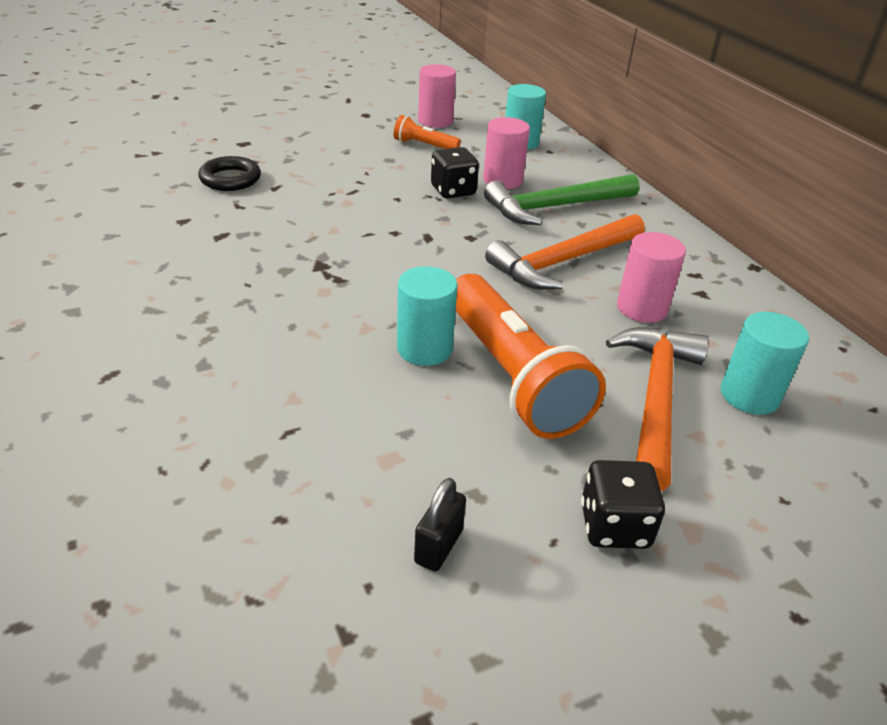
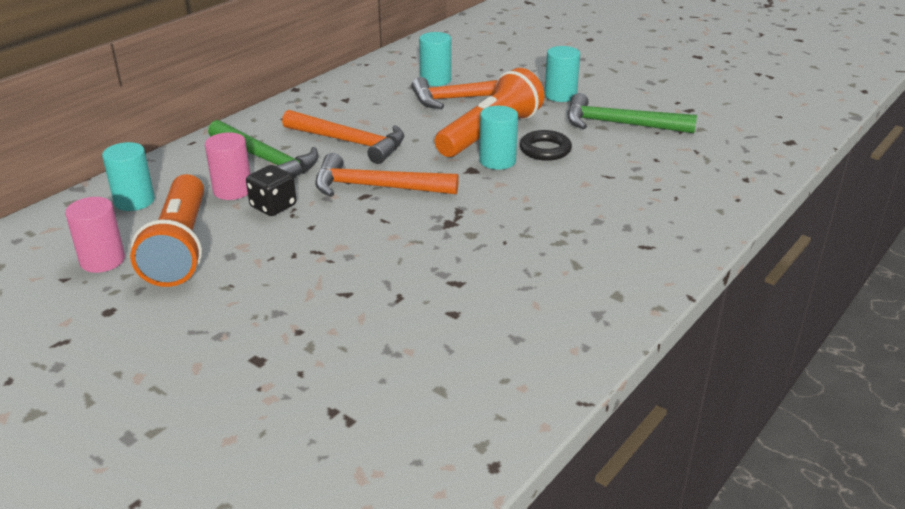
camera: 115 degrees left, 5 degrees down
black ring [198,156,261,191] -> black ring moved to [520,130,572,161]
orange flashlight [394,115,461,149] -> orange flashlight [130,174,204,287], size x2.15
black padlock [414,478,466,572] -> green hammer [567,93,697,133]
black dice [581,460,665,549] -> turquoise cylinder [545,46,580,102]
pink cylinder [617,232,686,323] -> none
none -> orange hammer [315,153,459,197]

